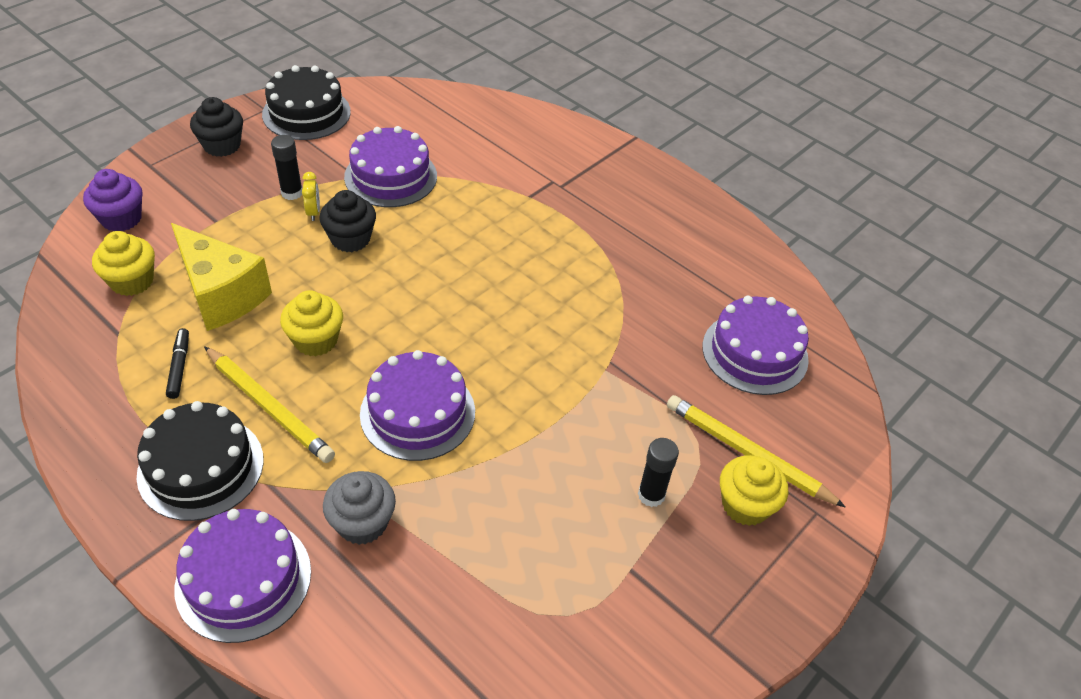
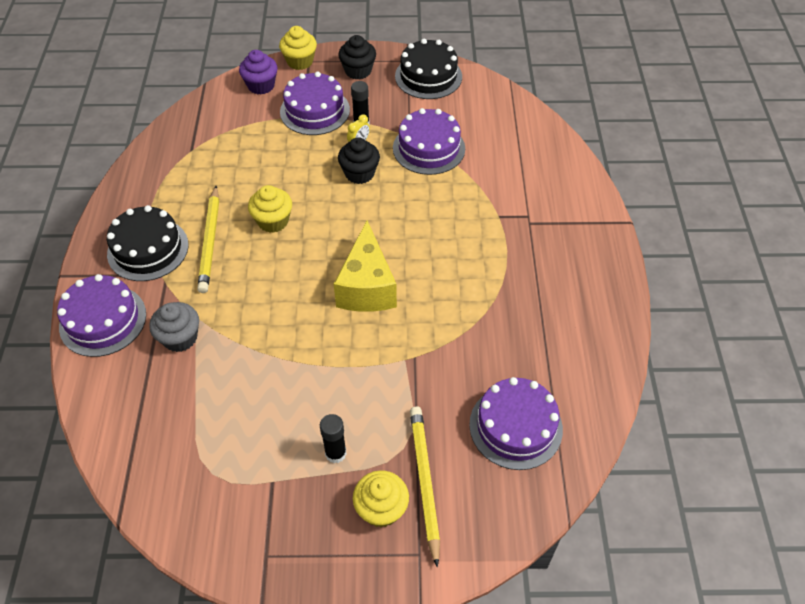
camera: 50 degrees right, 5 degrees up
yellow cupcake [92,231,155,296] -> yellow cupcake moved to [279,26,317,70]
black marker [166,328,189,399] -> none
yellow cheese [171,223,272,331] -> yellow cheese moved to [334,220,397,312]
purple cake [360,350,475,461] -> purple cake moved to [280,72,350,135]

